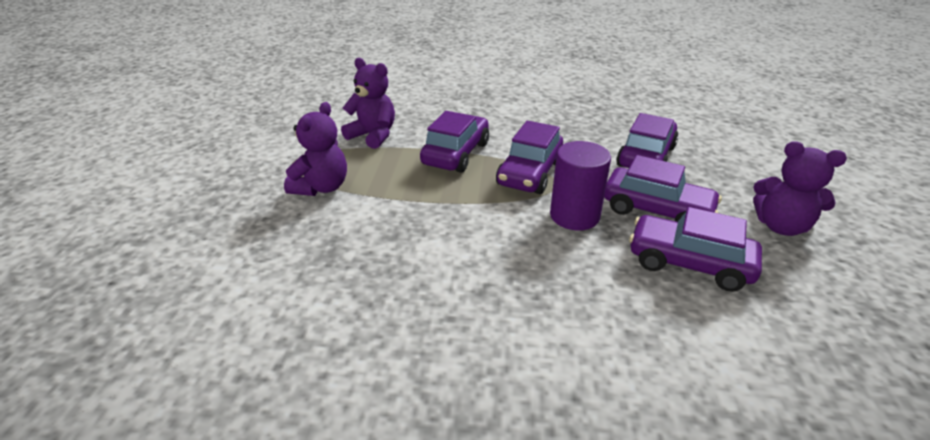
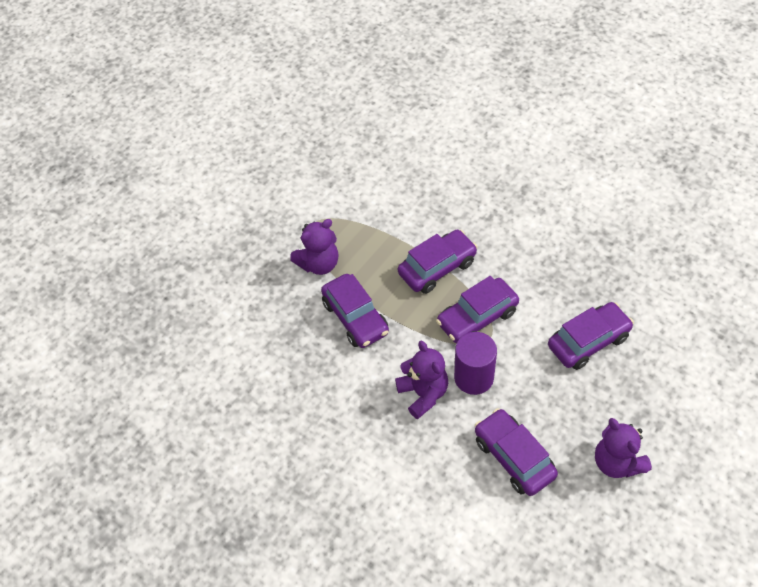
camera: 35 degrees right, 20 degrees up
purple teddy bear [341,58,395,149] -> purple teddy bear moved to [395,341,448,419]
purple car [604,155,722,222] -> purple car moved to [321,274,389,348]

